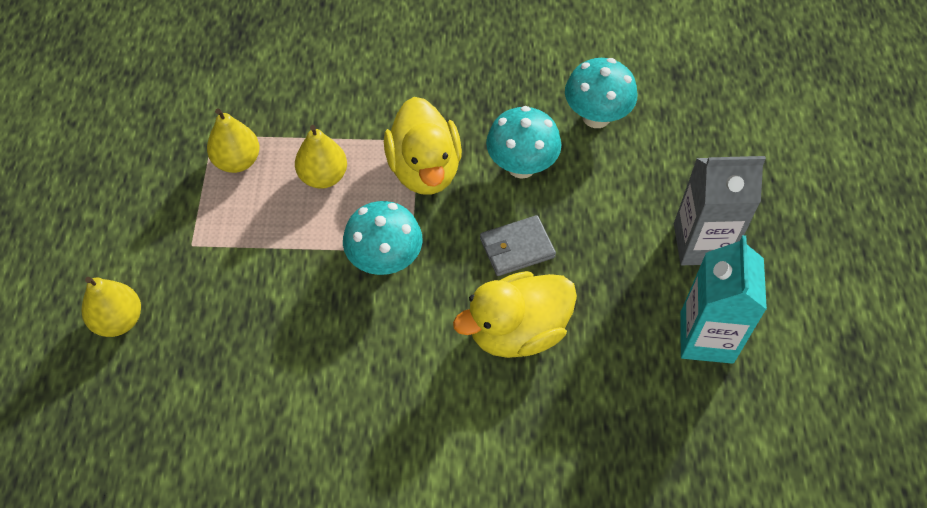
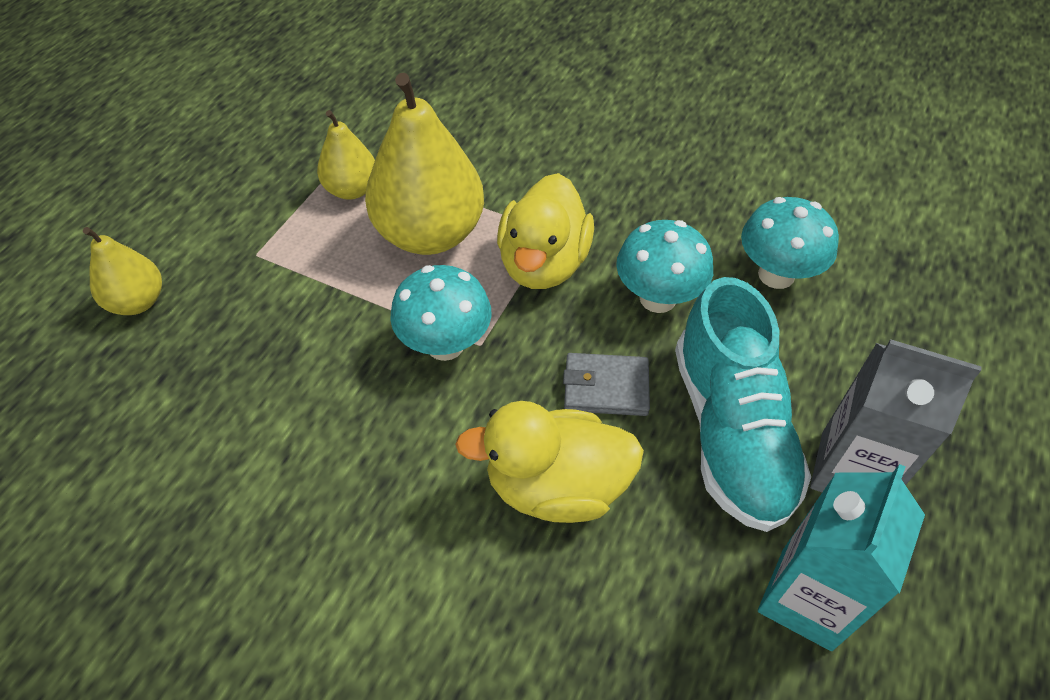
camera: 25 degrees right, 5 degrees down
yellow pear [295,125,347,189] -> yellow pear [365,73,484,255], size x1.86
none -> turquoise shoe [675,277,811,532]

